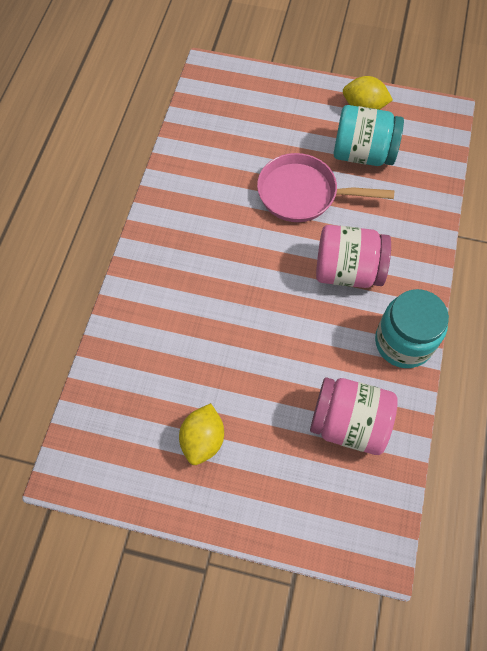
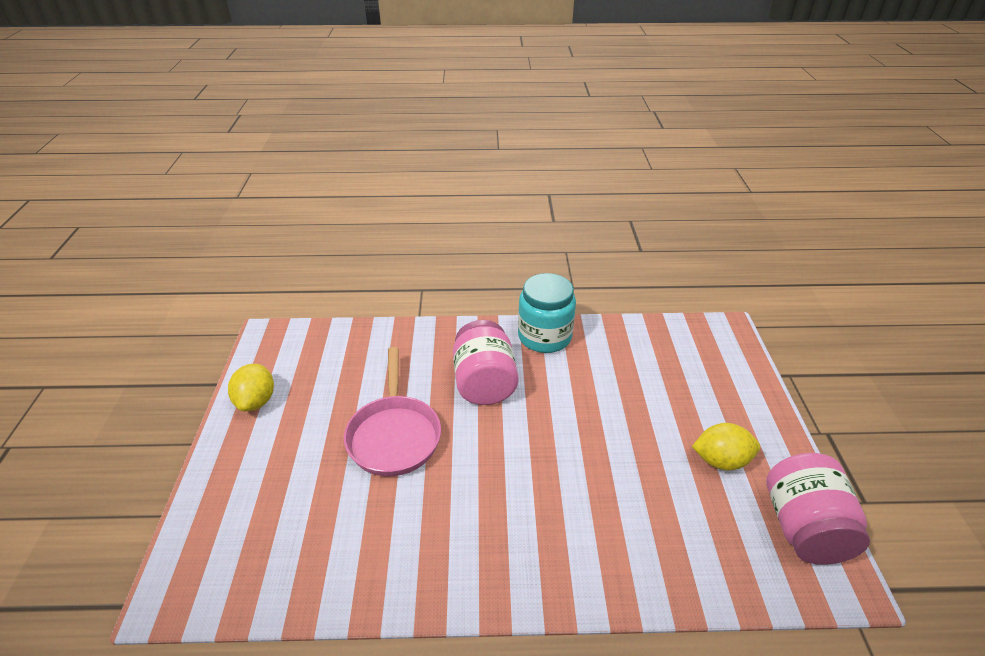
camera: 105 degrees left, 25 degrees down
pink jar [310,377,398,455] -> pink jar moved to [766,453,870,565]
turquoise jar [334,105,404,166] -> none

